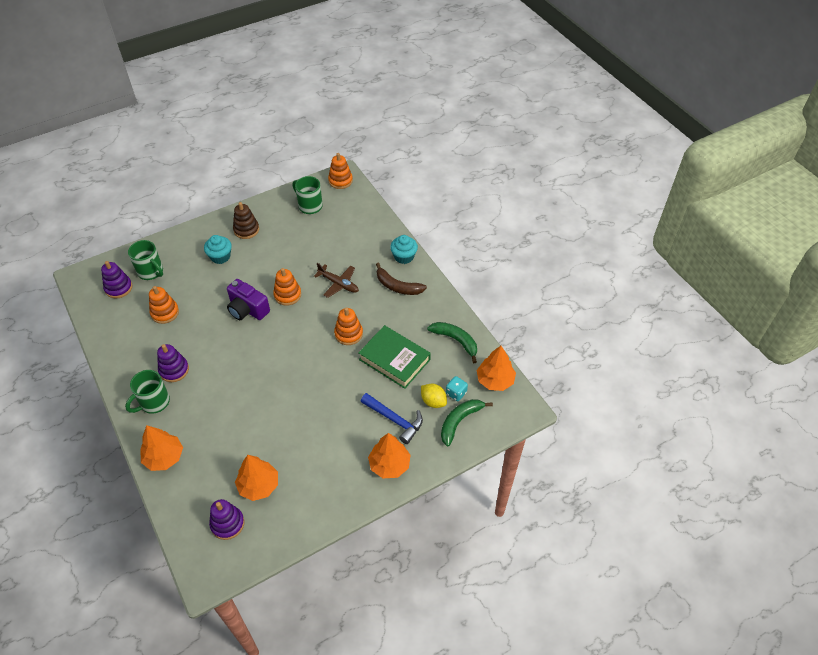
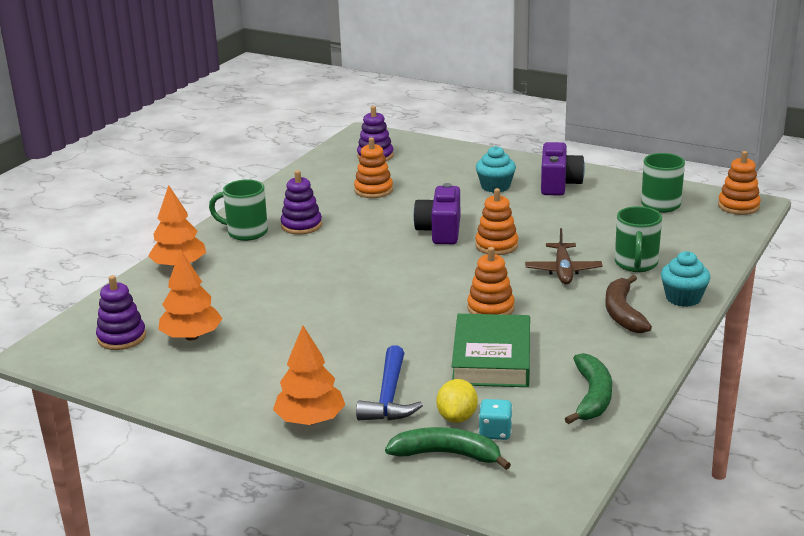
camera: 60 degrees right, 25 degrees down
green mug [128,240,163,280] -> green mug moved to [615,206,662,272]
brown stacking toy [233,202,259,239] -> purple camera [541,142,585,196]
orange tree [477,346,516,391] -> none

